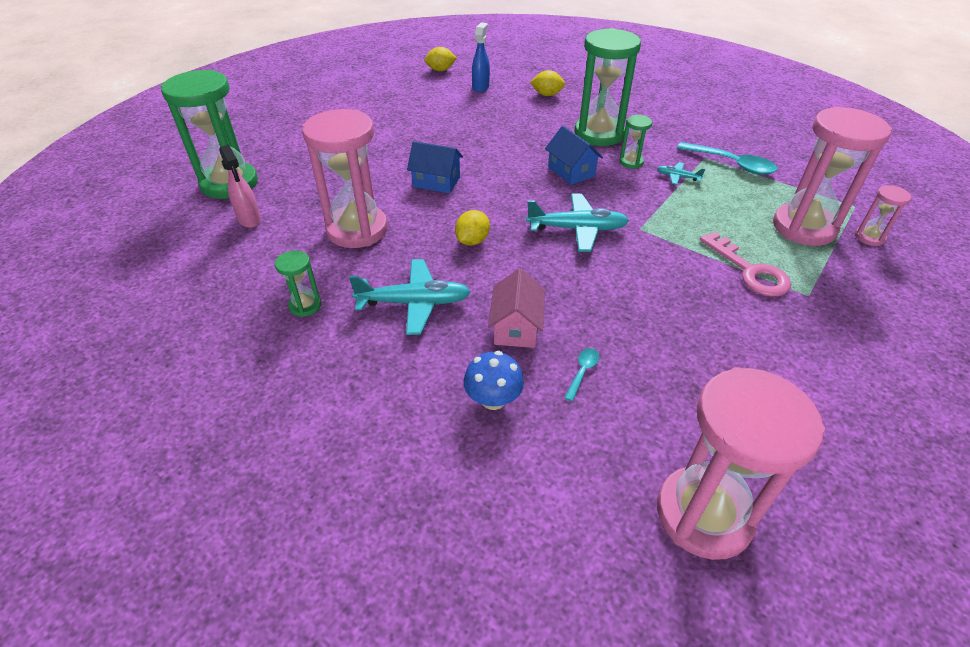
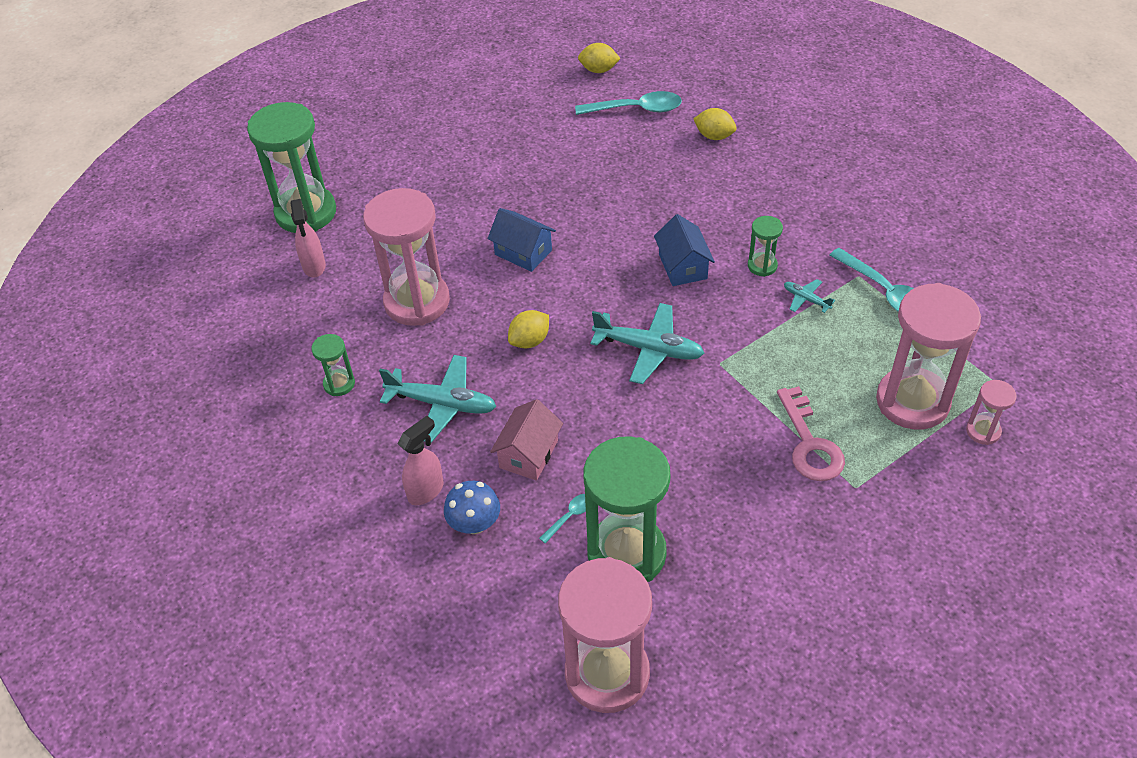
camera: 20 degrees right, 5 degrees up
blue spray bottle [472,23,490,93] -> turquoise spoon [575,91,682,115]
green hourglass [574,28,641,146] -> green hourglass moved to [583,436,670,582]
none -> pink spray bottle [398,416,443,505]

